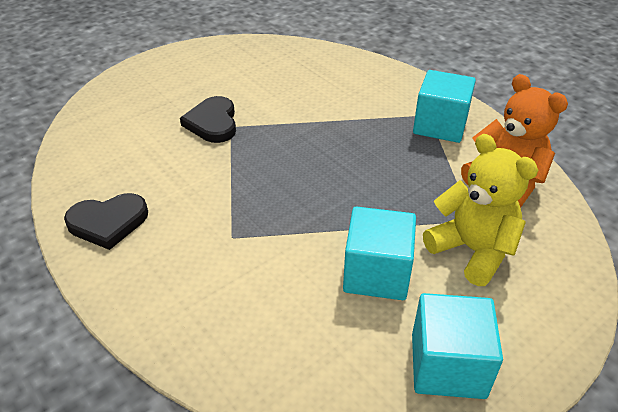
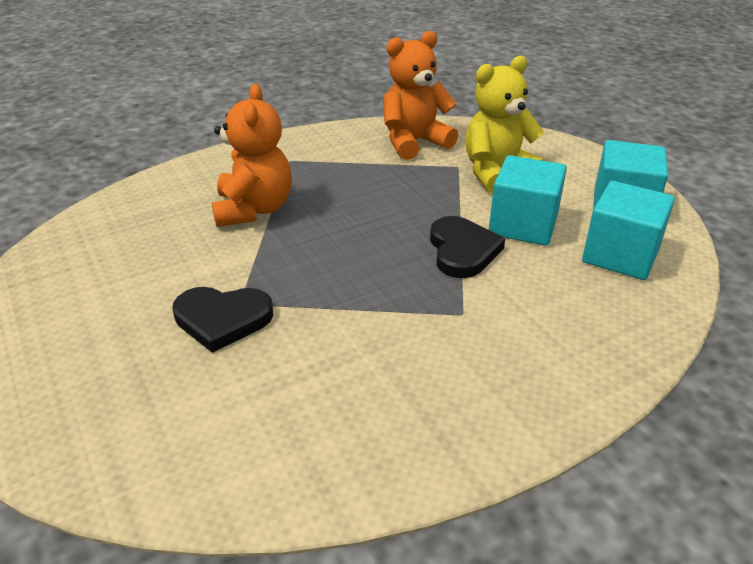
camera: 80 degrees left, 5 degrees down
black heart [64,193,148,250] -> black heart moved to [430,216,505,278]
turquoise cube [413,70,476,143] -> turquoise cube moved to [582,181,675,280]
none -> orange teddy bear [212,84,292,227]

